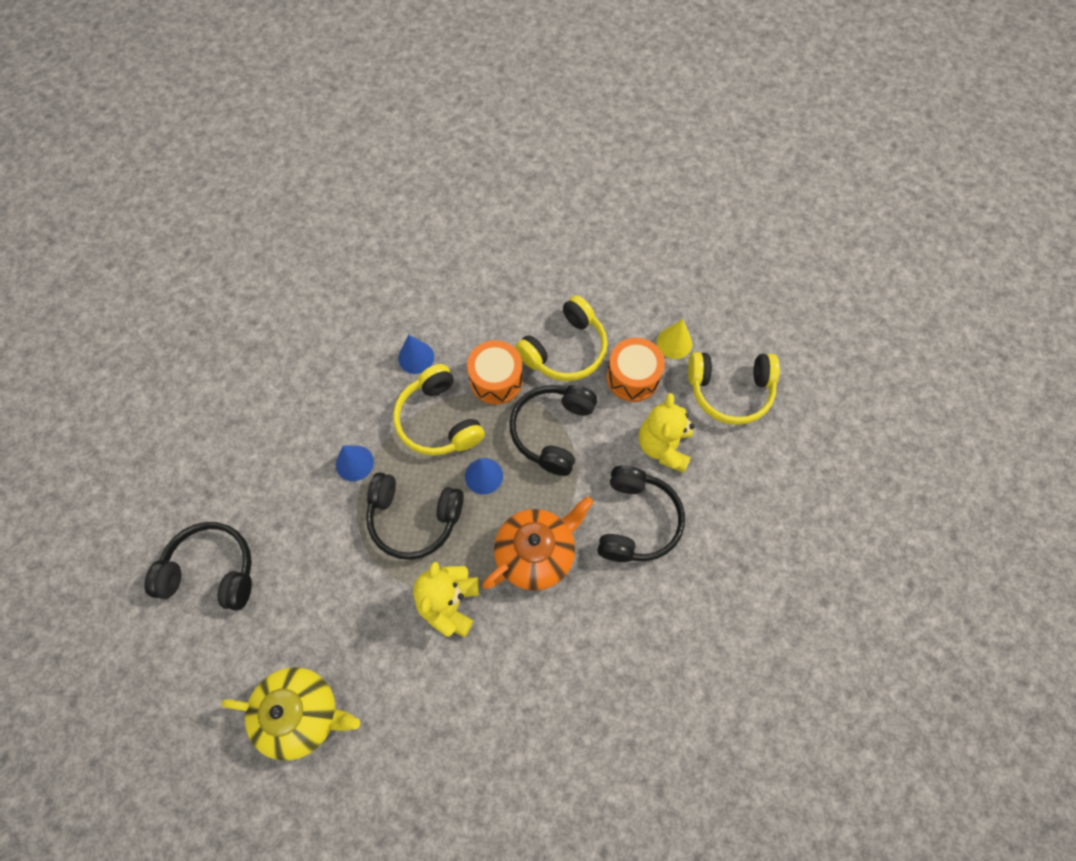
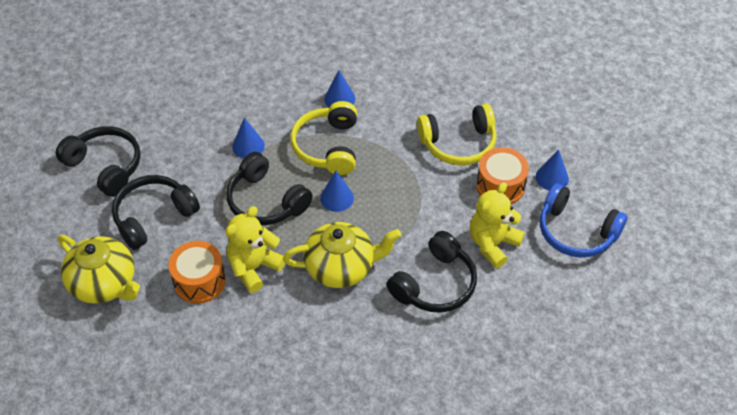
camera: 30 degrees right, 15 degrees down
orange drum [467,340,523,405] -> orange drum moved to [169,241,226,304]
orange teapot [482,496,594,591] -> yellow teapot [283,222,401,288]
black headphones [509,385,597,476] -> black headphones moved to [112,175,200,250]
yellow cone [657,319,692,359] -> blue cone [536,150,569,191]
yellow headphones [688,352,780,425] -> blue headphones [540,183,627,258]

